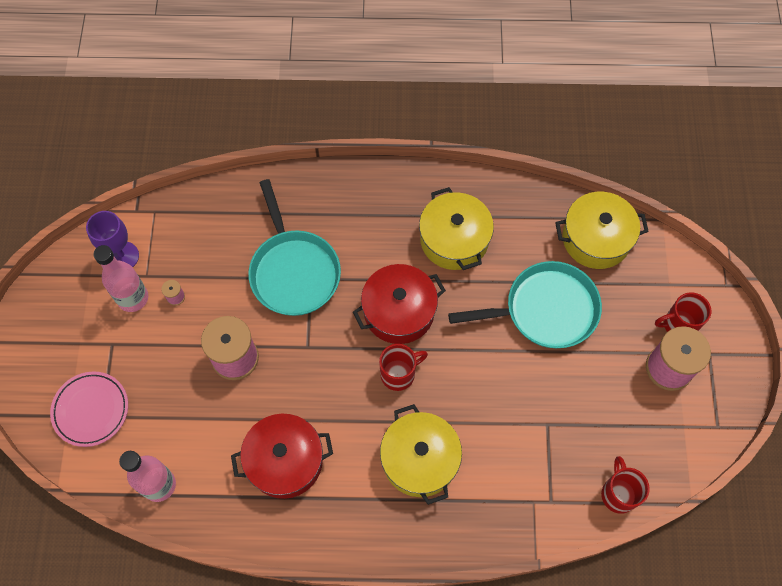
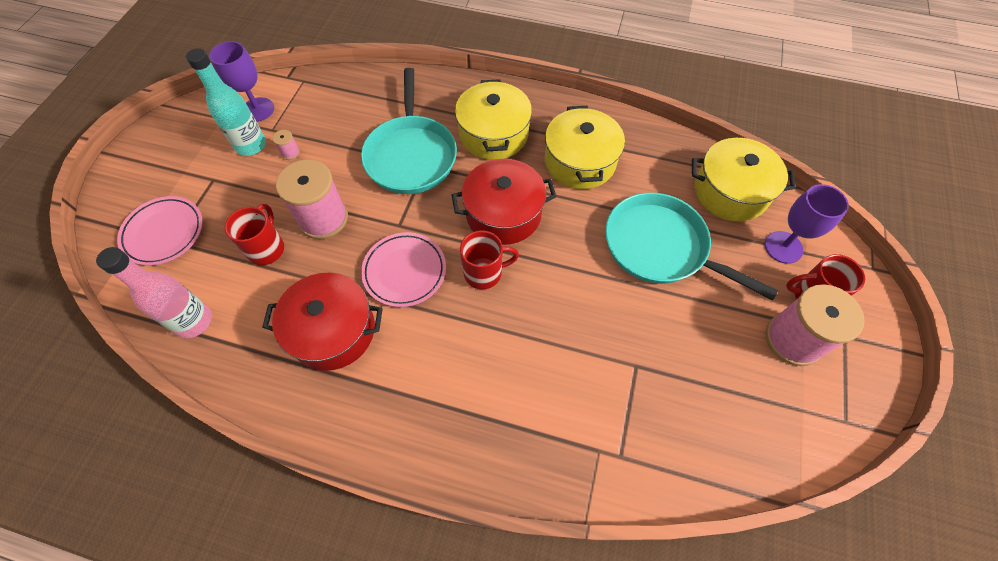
camera: 15 degrees right, 5 degrees down
pink bottle [93,245,148,312] -> turquoise bottle [186,48,266,156]
yellow pot [380,404,462,505] -> yellow pot moved to [455,79,532,160]
turquoise pan [448,261,602,348] -> turquoise pan turned 150 degrees counterclockwise [605,193,778,300]
red mug [601,456,650,514] -> red mug moved to [225,204,284,265]
none -> pink plate [361,232,446,307]
none -> purple goblet [765,184,849,264]

